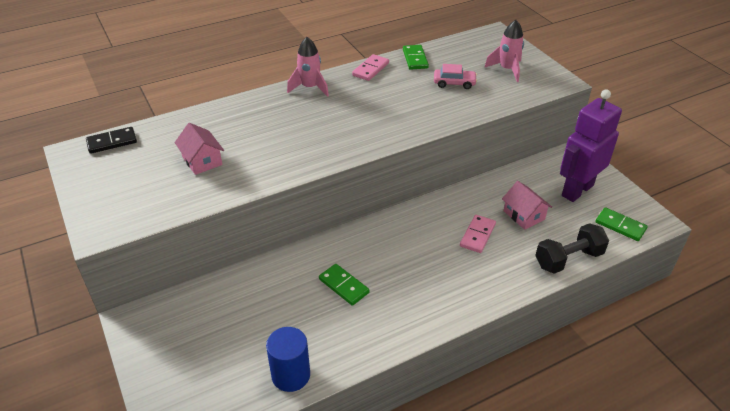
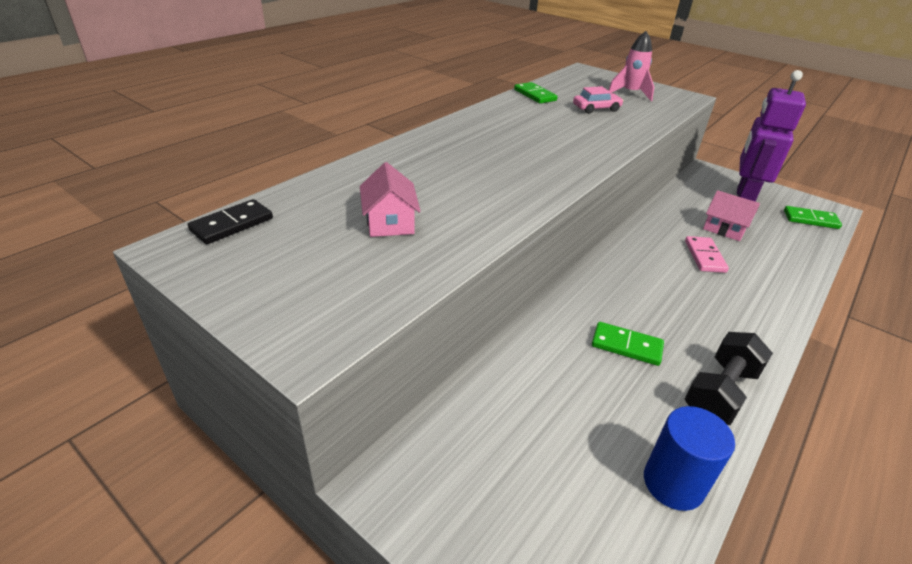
camera: 25 degrees left, 5 degrees down
pink house [175,123,224,175] -> pink house turned 45 degrees clockwise [360,162,421,237]
pink rocket [287,37,329,97] -> none
pink domino [352,54,389,81] -> none
black dumbbell [535,223,609,274] -> black dumbbell moved to [685,332,773,425]

